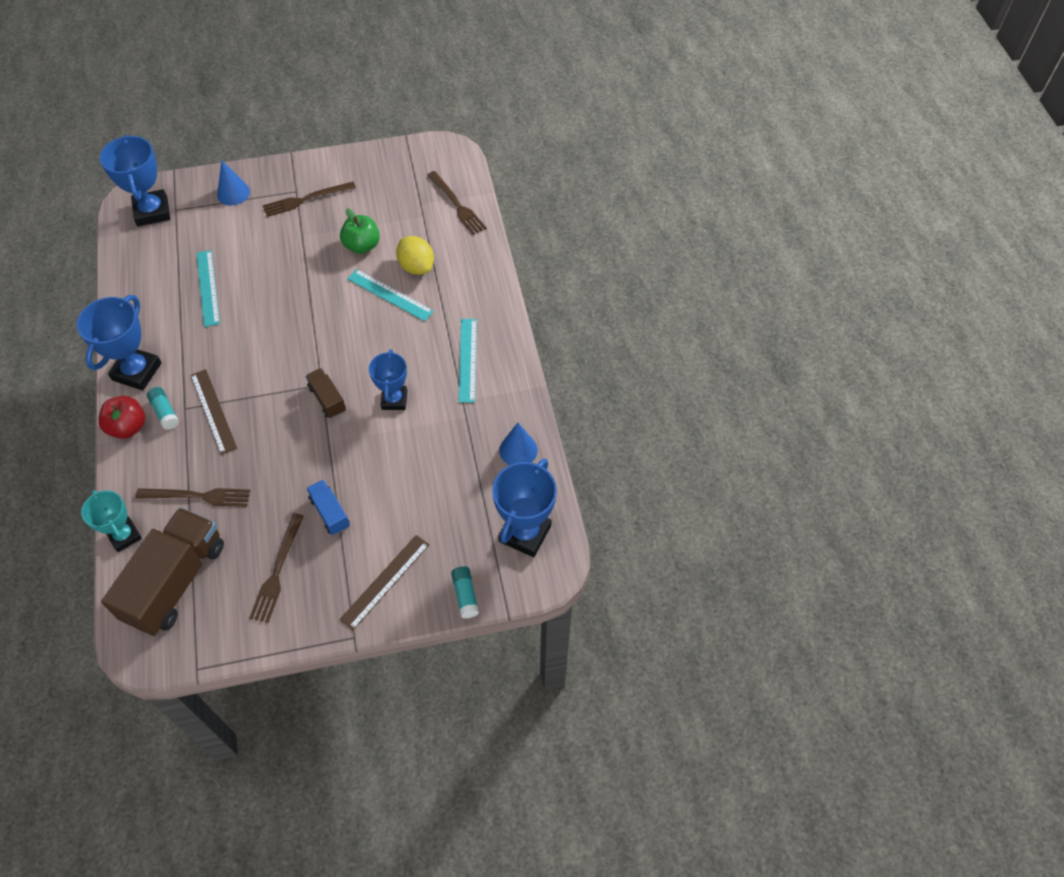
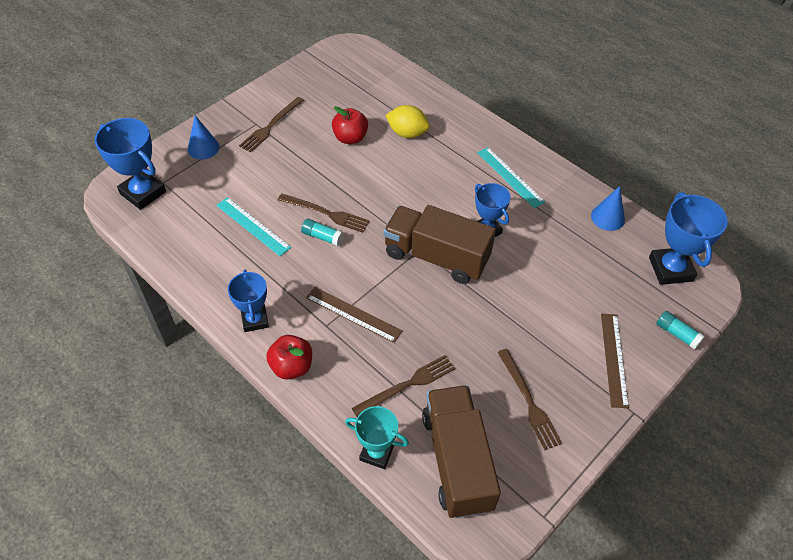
camera: 35 degrees left, 5 degrees down
blue trophy [77,295,162,390] -> blue trophy [228,270,269,332], size x0.65
turquoise glue stick [147,387,179,430] -> turquoise glue stick moved to [301,219,344,246]
brown truck [305,368,346,418] -> brown truck [383,205,496,284], size x2.10
blue truck [306,479,350,535] -> none
green apple [340,208,380,254] -> red apple [332,106,368,144]
turquoise ruler [347,269,434,321] -> none
brown fork [427,171,486,235] -> brown fork moved to [278,193,369,233]

